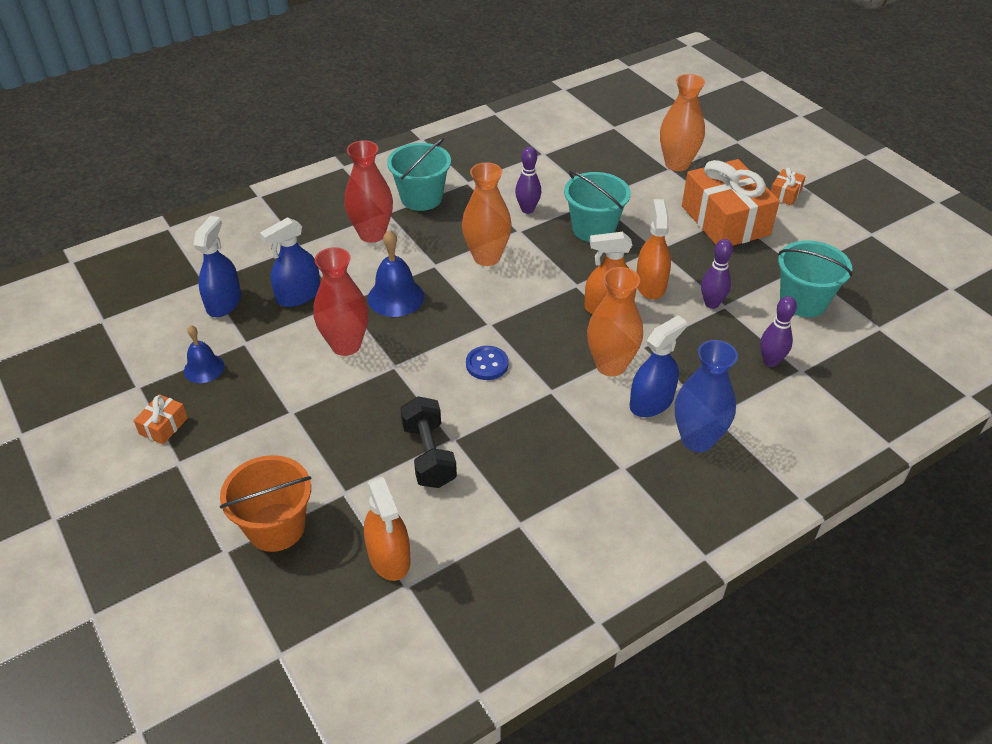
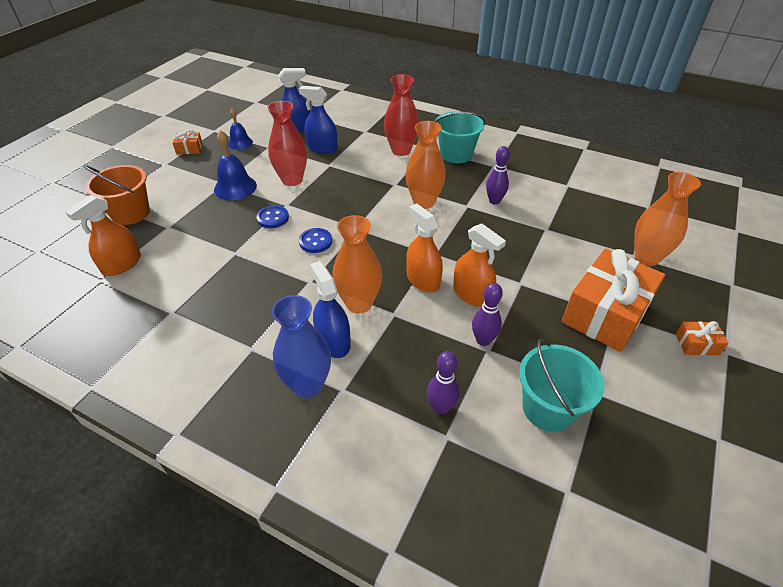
camera: 60 degrees right, 0 degrees up
blue bell [368,230,424,317] -> blue bell moved to [214,130,257,200]
black dumbbell [400,396,457,488] -> none
turquoise bucket [564,171,631,242] -> none
blue spray bottle [630,315,687,417] -> blue spray bottle turned 135 degrees counterclockwise [310,261,351,358]
orange spray bottle [636,199,671,299] -> orange spray bottle turned 75 degrees clockwise [453,224,506,307]
none -> blue button [256,205,289,228]

